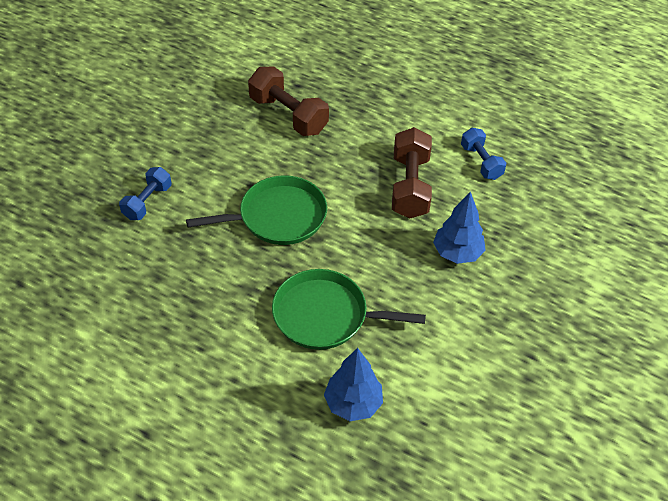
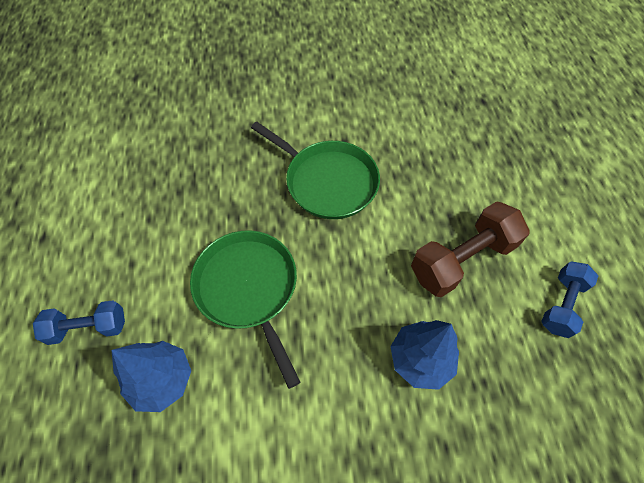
camera: 55 degrees right, 10 degrees up
blue dumbbell [119,167,171,220] -> blue dumbbell moved to [33,300,125,345]
brown dumbbell [248,67,329,136] -> none

